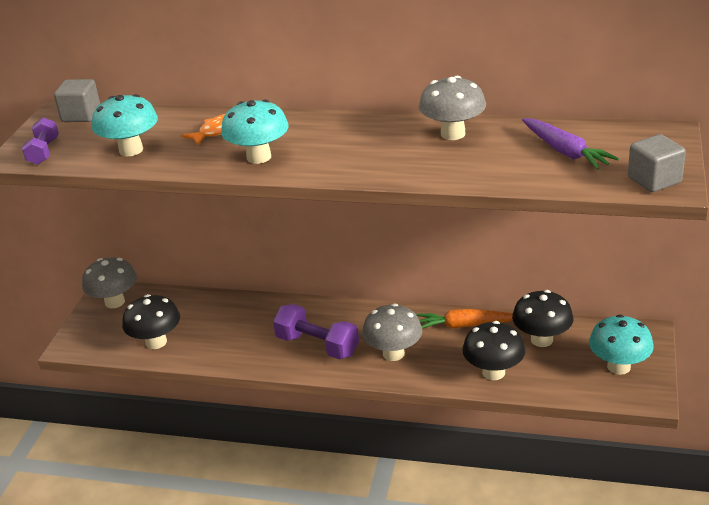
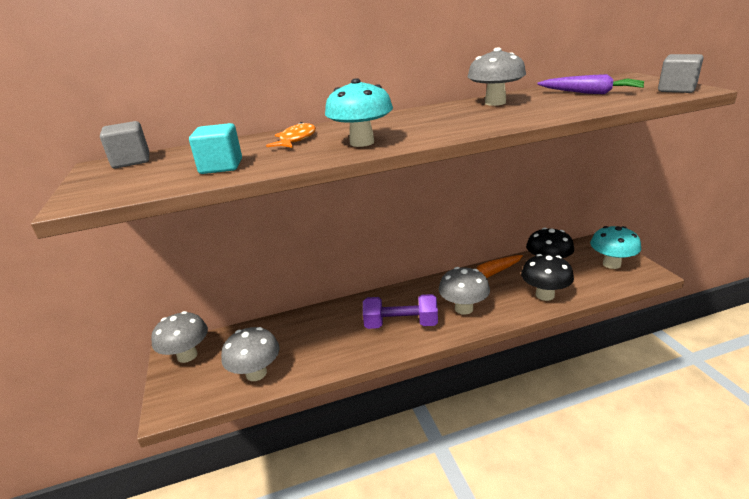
camera: 30 degrees left, 5 degrees down
purple dumbbell [22,117,59,165] -> none
turquoise mushroom [92,94,158,156] -> turquoise cube [189,123,242,174]
black mushroom [122,294,180,349] -> grey mushroom [221,327,280,381]

